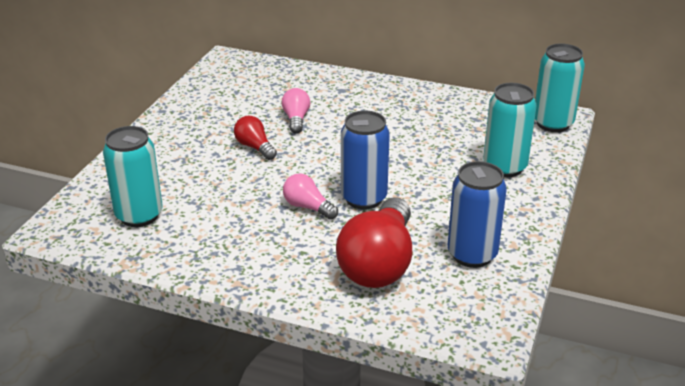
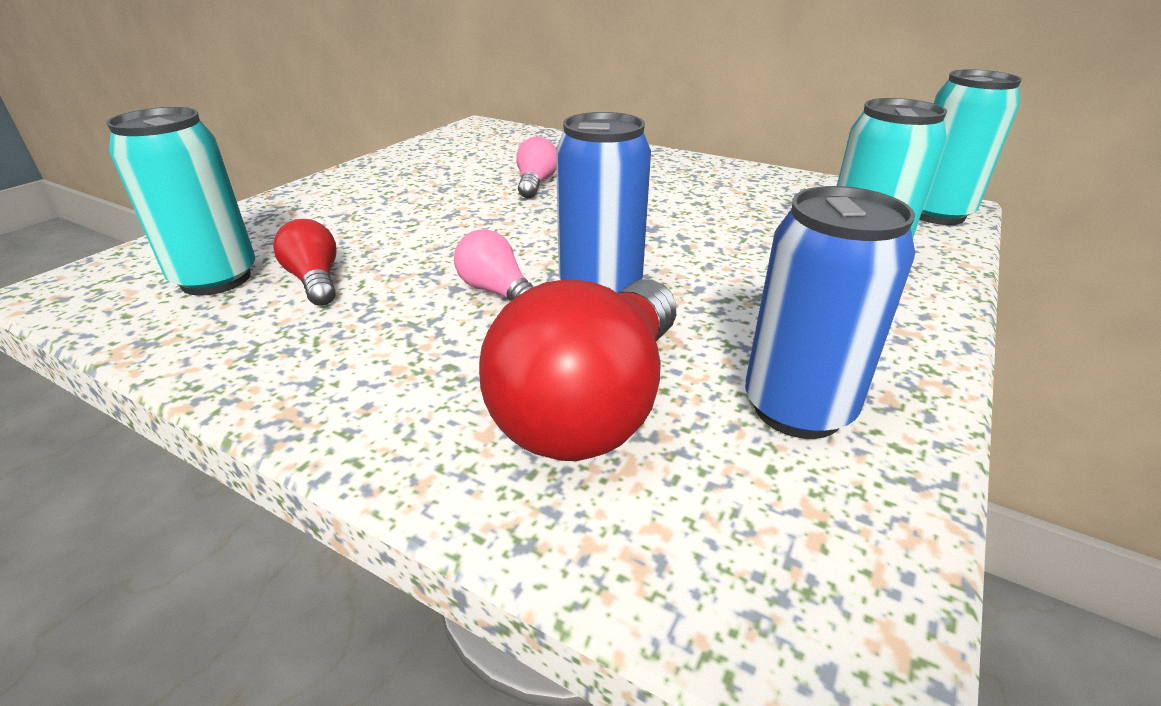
camera: 10 degrees right, 0 degrees up
red light bulb [234,116,277,160] -> red light bulb moved to [273,219,336,306]

